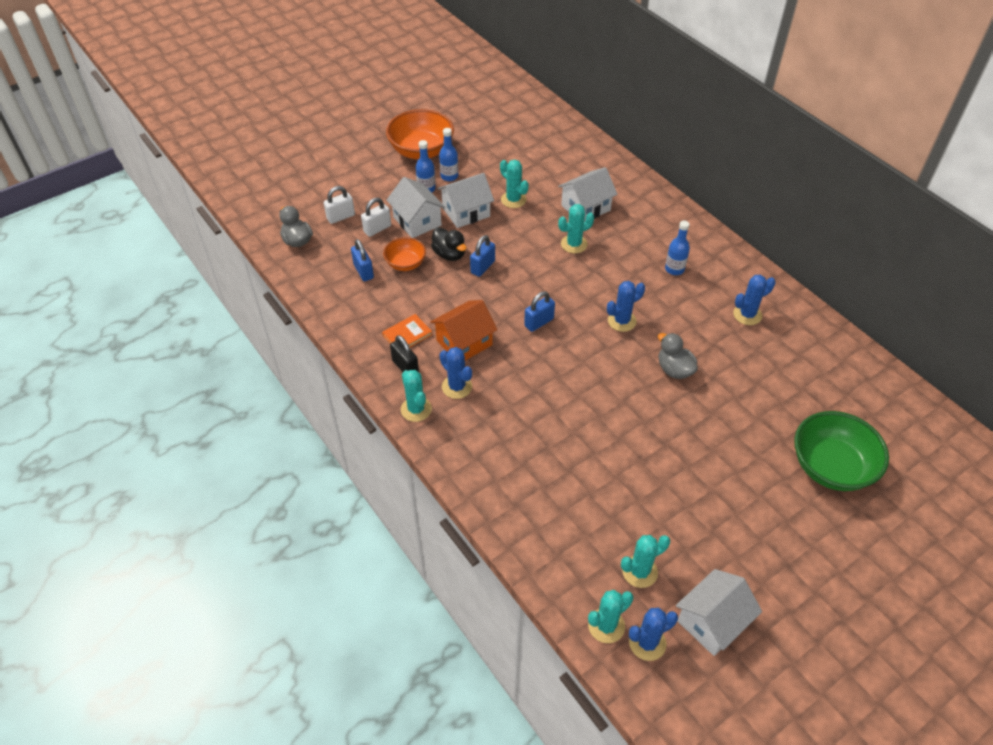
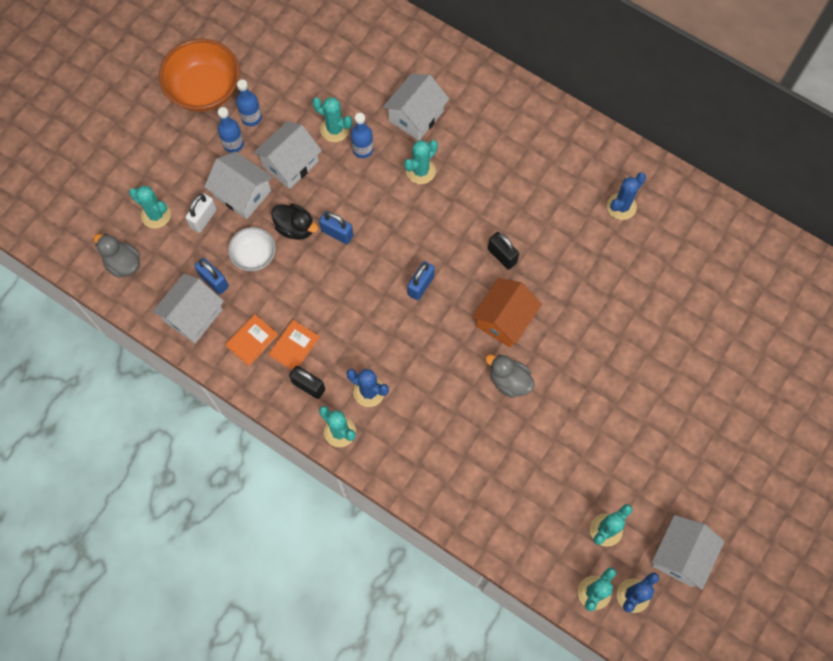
camera: 20 degrees left, 20 degrees up
white padlock [324,186,355,224] -> turquoise cactus [129,186,171,228]
orange bowl [383,237,426,271] -> white bowl [228,227,276,271]
orange house [430,300,497,360] -> orange house moved to [472,278,542,347]
blue padlock [470,235,495,277] -> blue padlock turned 75 degrees counterclockwise [319,211,353,244]
blue cactus [607,281,645,332] -> black padlock [488,232,519,270]
grey duck [658,333,698,379] -> grey duck moved to [485,354,535,398]
blue bottle [665,220,690,275] -> blue bottle moved to [351,113,374,158]
green bowl [794,411,889,491] -> none
none -> white house [152,274,224,343]
none -> orange book [225,314,278,366]

